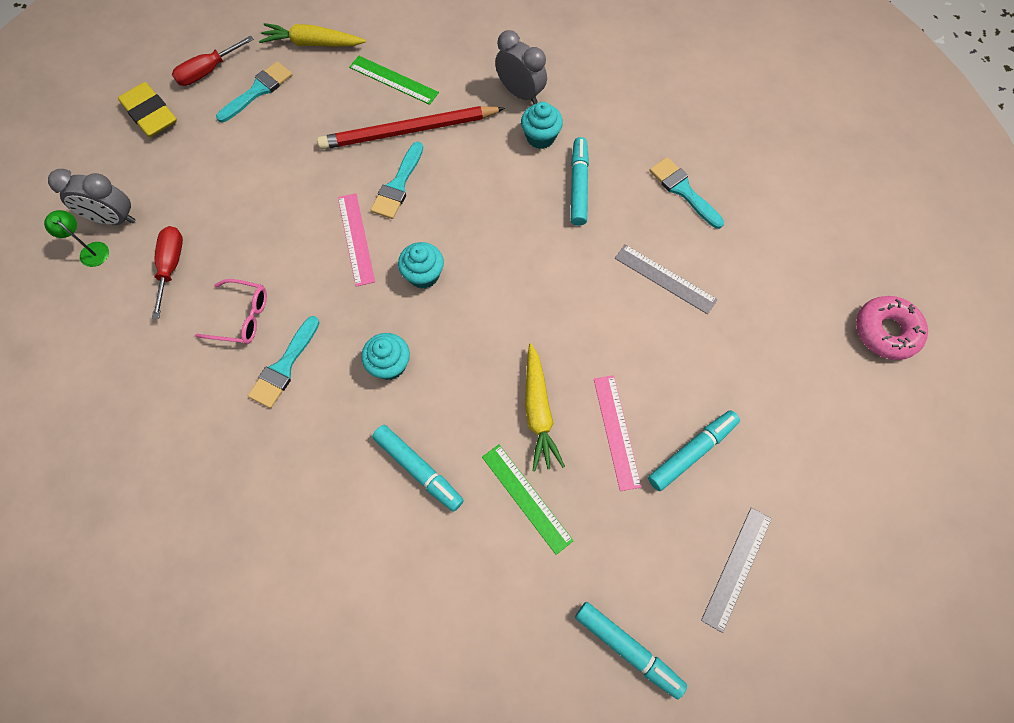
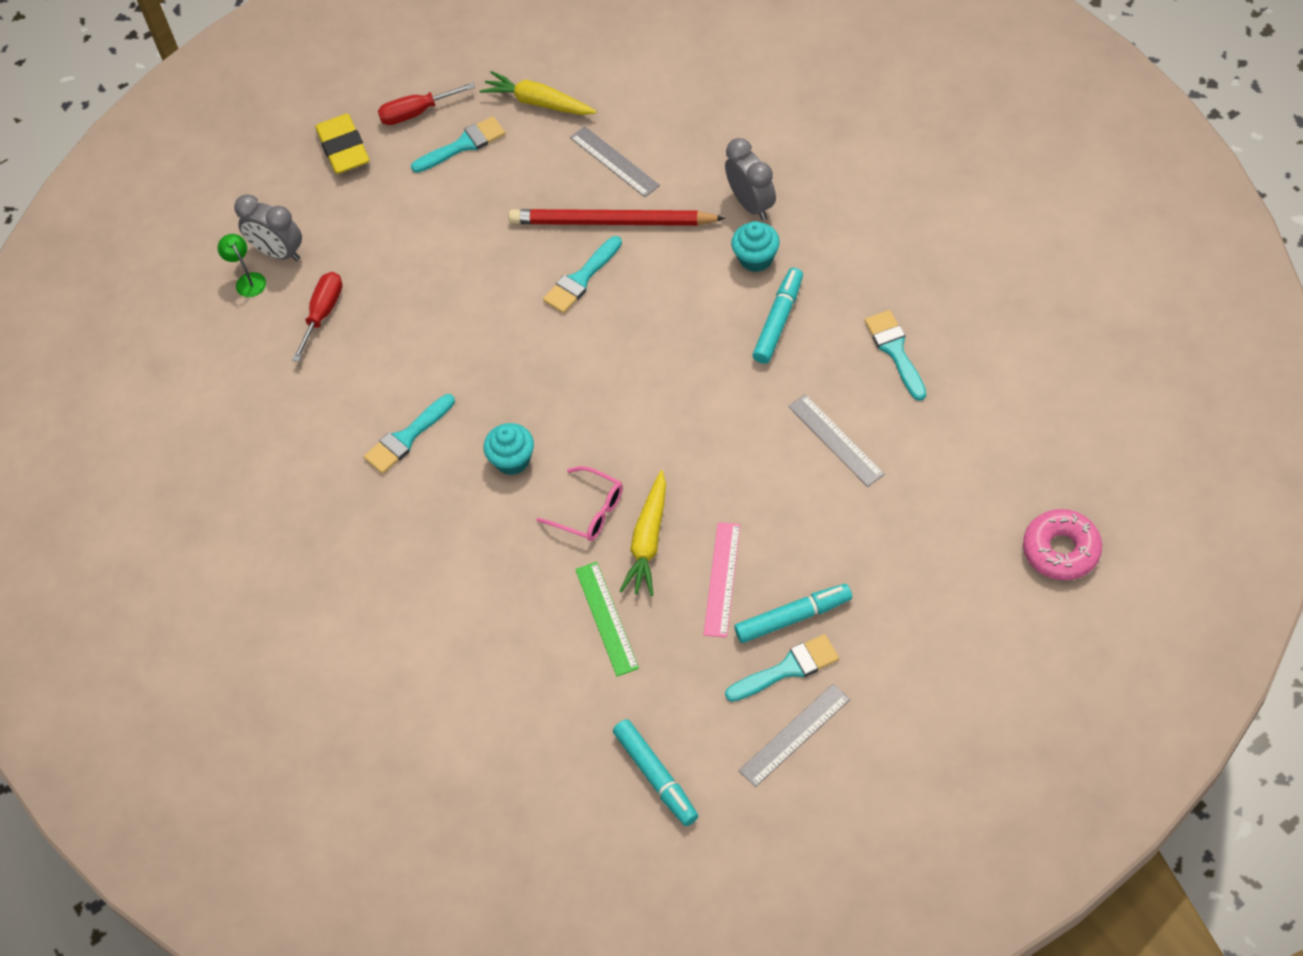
camera: 25 degrees right, 10 degrees down
pink glasses [195,279,267,344] -> pink glasses moved to [536,466,623,541]
pink ruler [338,193,375,287] -> none
green ruler [349,56,439,105] -> grey ruler [570,126,660,197]
turquoise marker [372,425,464,512] -> none
turquoise cupcake [398,242,444,289] -> none
none -> turquoise brush [725,634,839,702]

